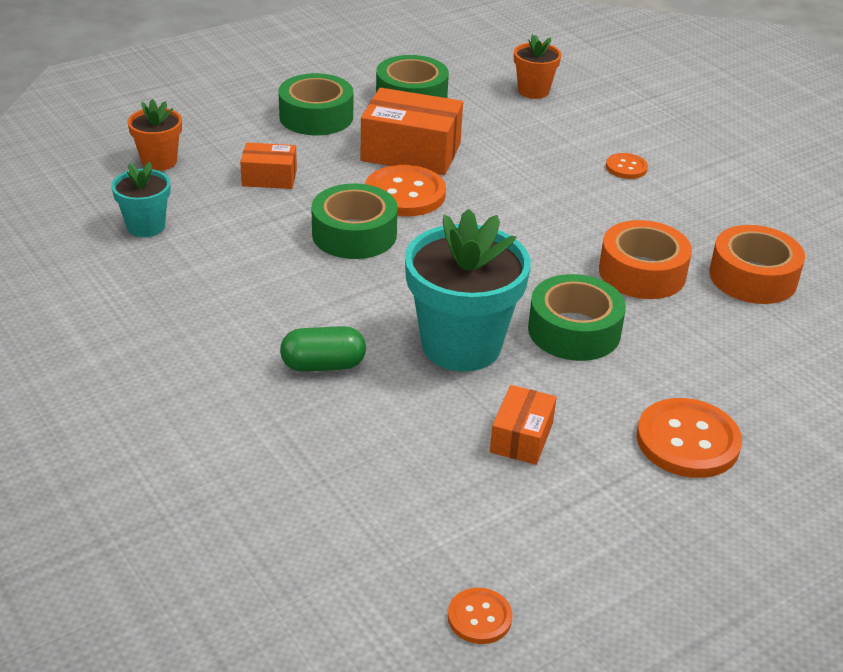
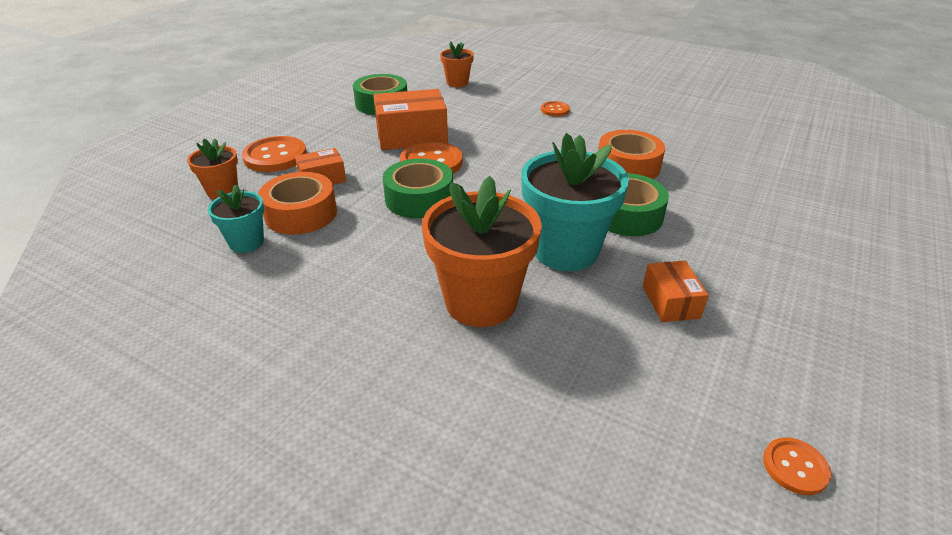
camera: 25 degrees left, 0 degrees up
green tape [278,73,353,135] -> none
green capsule [280,326,366,372] -> orange flower pot [422,176,542,327]
orange button [637,398,742,478] -> orange button moved to [242,136,307,172]
orange tape [709,225,805,304] -> orange tape moved to [258,172,337,235]

